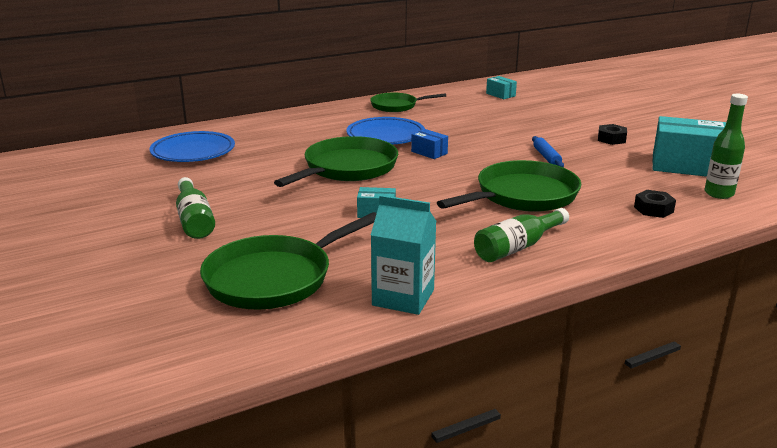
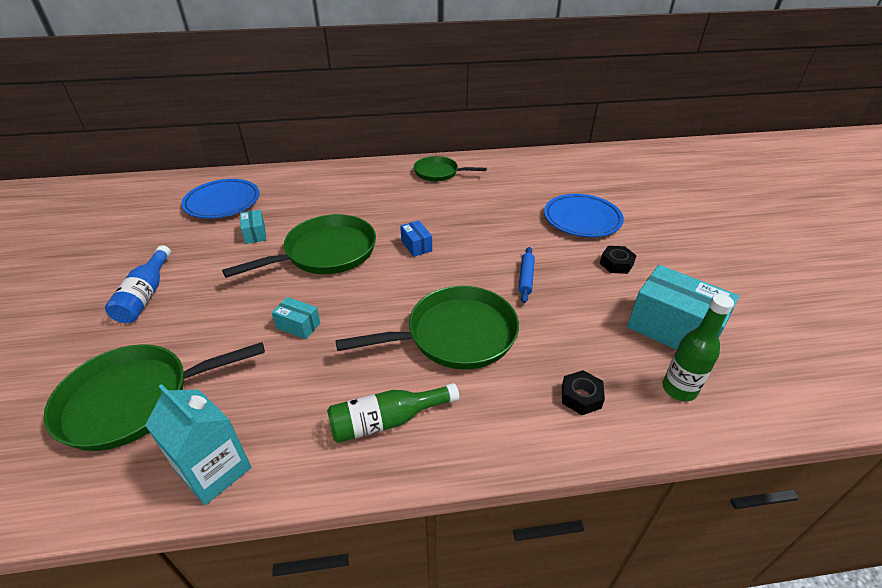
camera: 20 degrees right, 15 degrees up
green bottle [176,177,215,239] -> blue bottle [105,245,171,323]
blue plate [346,117,425,145] -> blue plate moved to [544,194,624,237]
turquoise box [486,76,517,99] -> turquoise box moved to [240,210,267,244]

